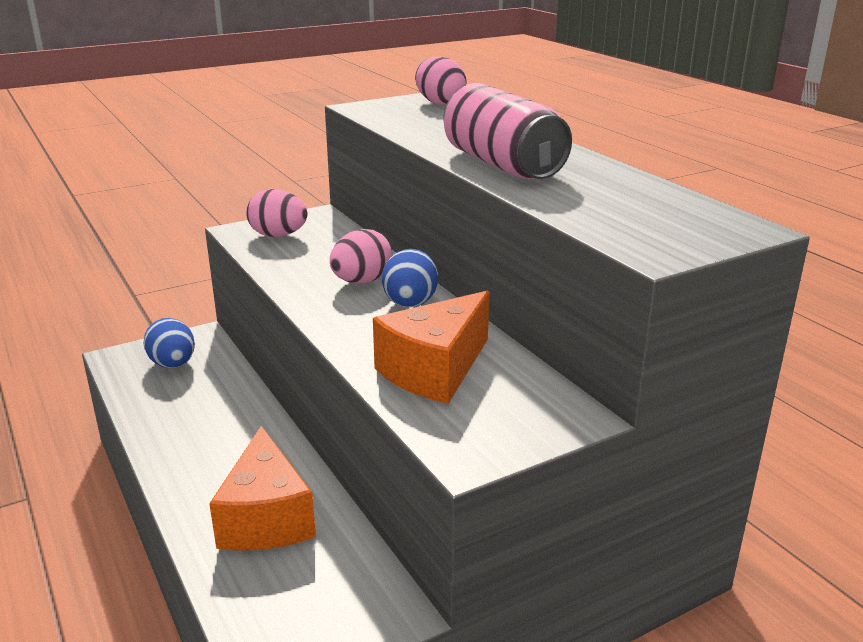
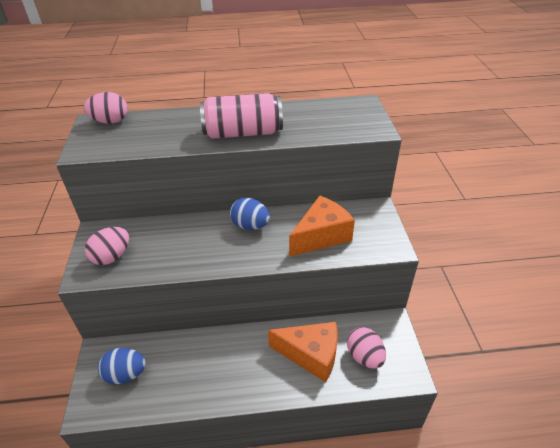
camera: 65 degrees left, 15 degrees up
pink egg [330,229,392,284] -> pink egg moved to [347,327,386,369]
orange cheese [373,291,489,404] -> orange cheese turned 105 degrees counterclockwise [289,196,355,257]

